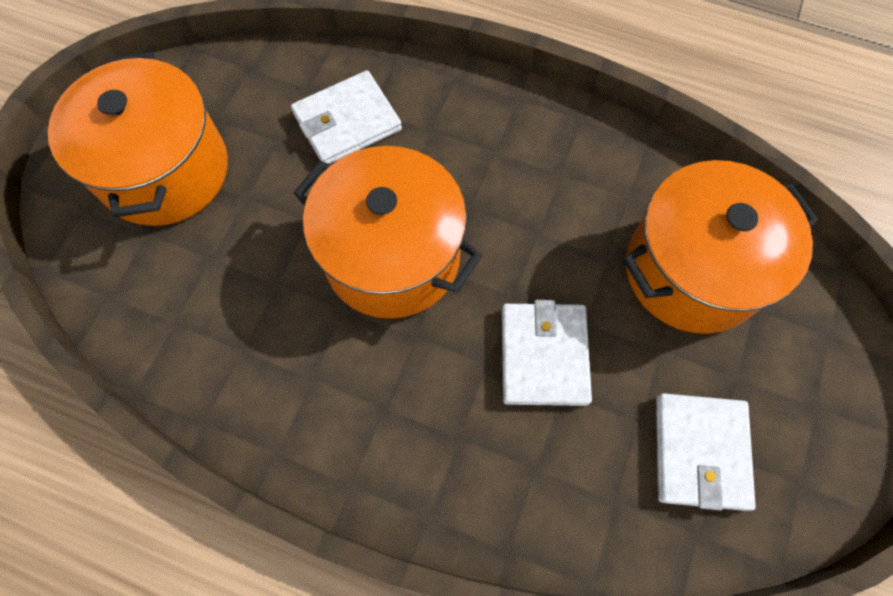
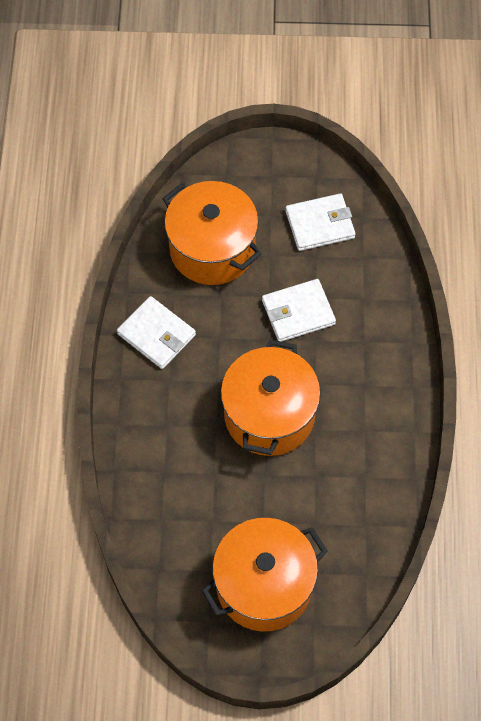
camera: 110 degrees left, 5 degrees down
white wallet [291,70,402,164] -> white wallet moved to [117,296,196,369]

